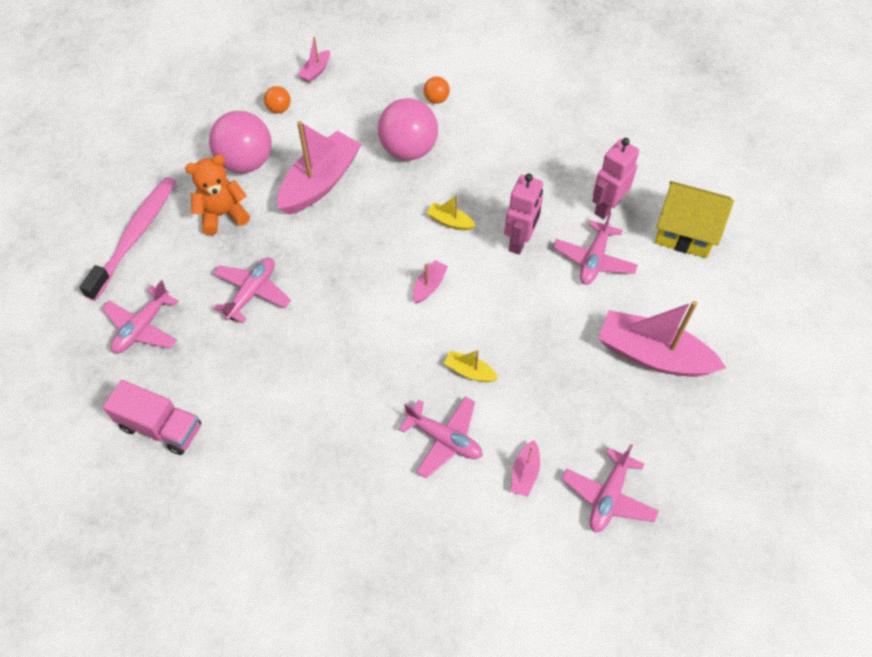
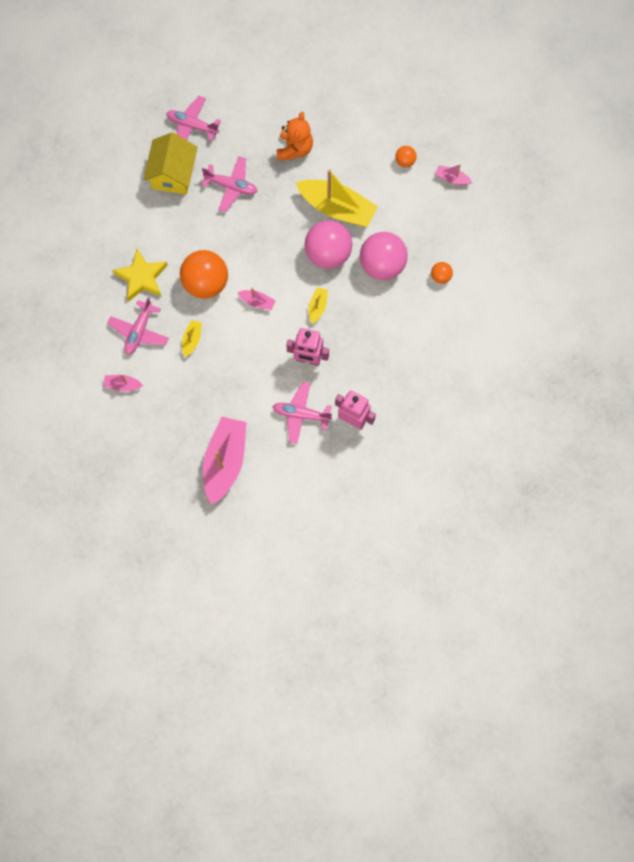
camera: 80 degrees right, 15 degrees up
pink toothbrush [79,177,176,301] -> none
pink truck [103,380,201,455] -> none
orange teddy bear [185,155,250,235] -> orange teddy bear turned 45 degrees clockwise [277,112,313,160]
pink ball [209,111,272,173] -> pink ball moved to [305,220,352,269]
pink boat [277,121,362,215] -> yellow boat [296,169,378,227]
pink plane [562,444,659,532] -> none
yellow house [655,181,734,258] -> yellow house moved to [143,132,198,194]
none -> yellow star [112,249,168,302]
none -> orange ball [180,250,228,299]

